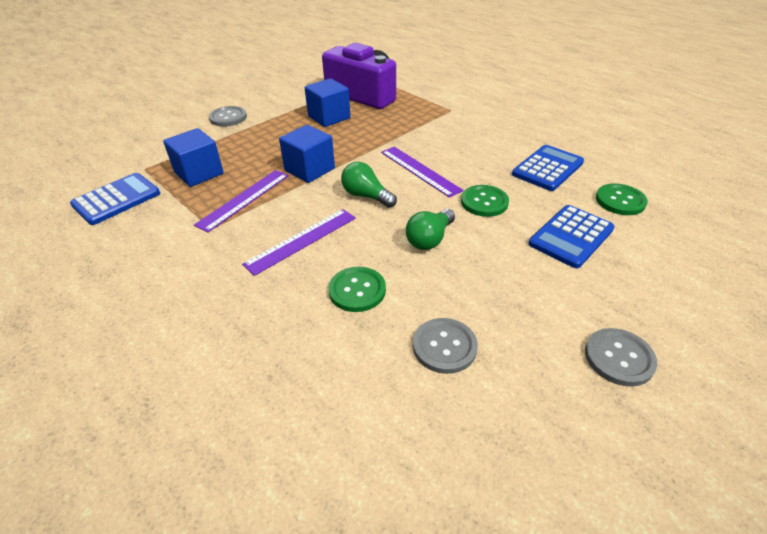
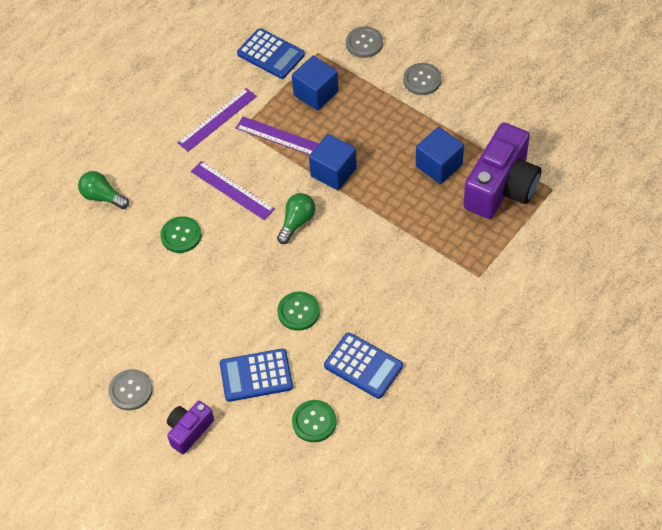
camera: 85 degrees right, 15 degrees up
purple ruler [381,147,463,198] -> purple ruler moved to [177,88,257,152]
green light bulb [406,209,455,250] -> green light bulb moved to [78,171,129,209]
grey button [413,318,478,374] -> grey button moved to [346,27,383,58]
blue calculator [529,205,615,268] -> blue calculator turned 45 degrees counterclockwise [220,349,293,402]
none -> purple camera [167,401,214,454]

